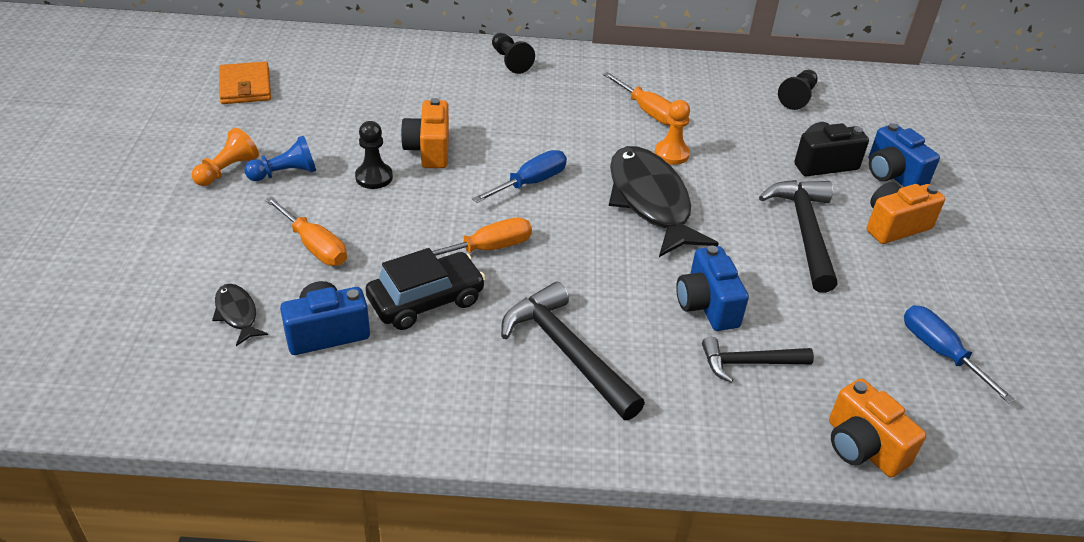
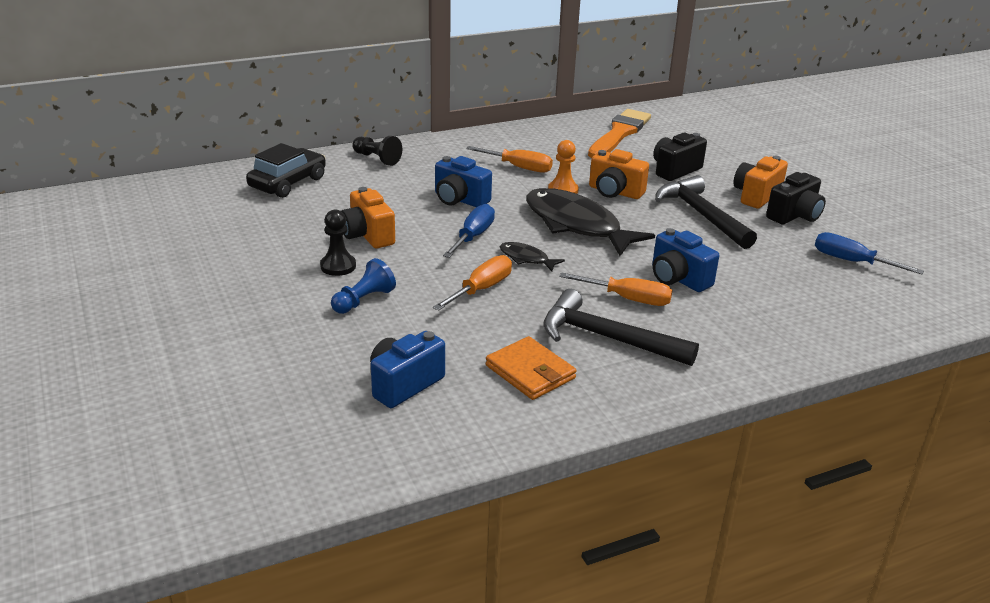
camera: 25 degrees left, 10 degrees down
orange pawn [192,128,259,186] -> none
black fish [212,284,268,346] -> black fish moved to [500,242,565,272]
orange wallet [219,61,271,104] -> orange wallet moved to [486,336,577,400]
blue pawn [244,136,316,181] -> blue pawn moved to [331,258,396,314]
orange screwdriver [265,196,347,266] -> orange screwdriver moved to [559,272,673,306]
black car [365,248,486,330] -> black car moved to [246,143,326,198]
black hammer [702,337,814,383] -> none
black pawn [778,70,818,110] -> orange brush [588,109,651,158]
orange camera [829,379,926,477] -> orange camera moved to [589,149,649,199]
blue camera [869,123,940,187] -> blue camera moved to [435,156,492,207]
none -> black camera [766,172,826,224]

